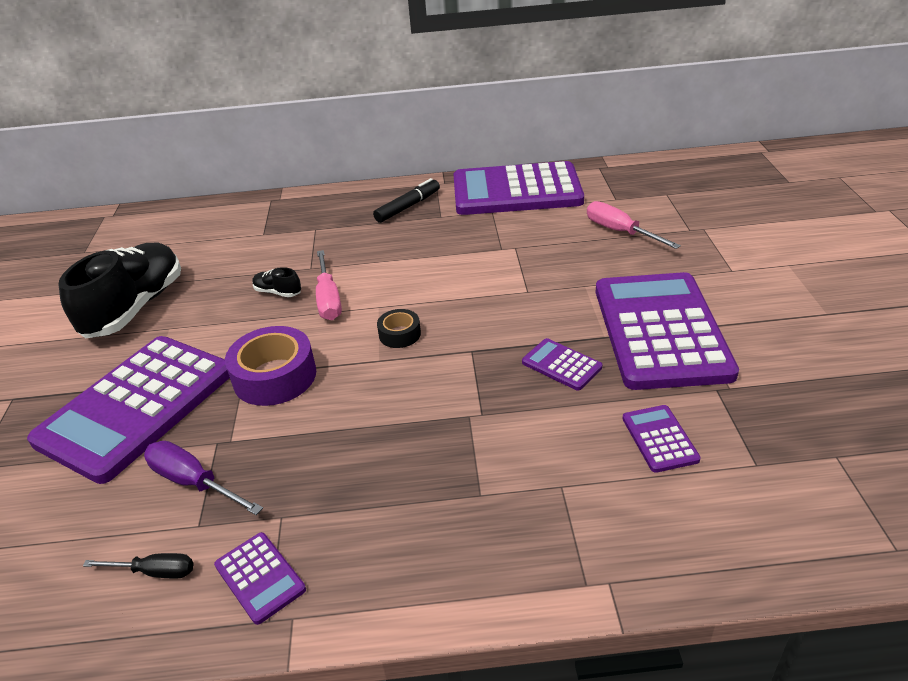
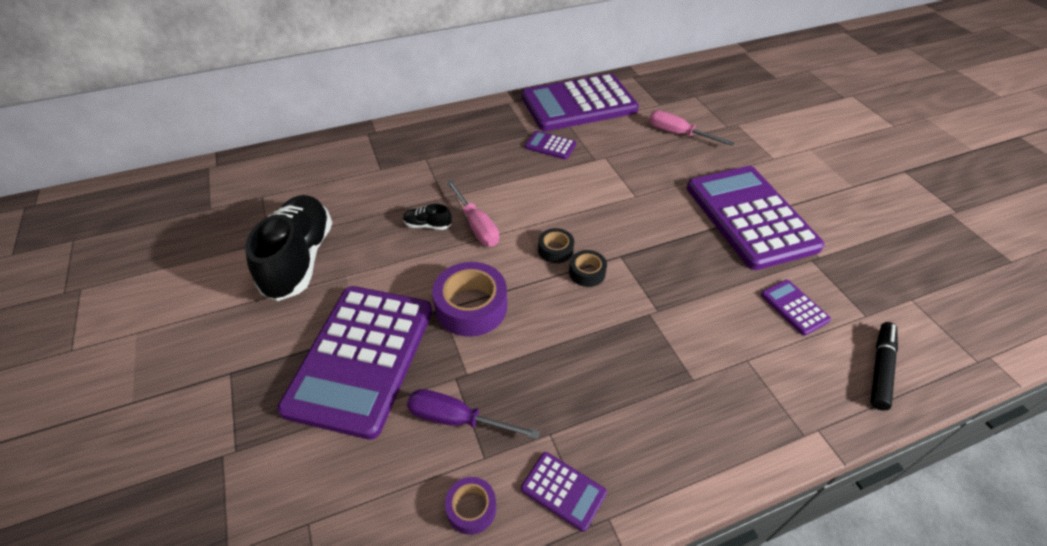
camera: 20 degrees left, 10 degrees up
black screwdriver [83,553,194,578] -> purple tape [445,477,496,535]
black marker [373,178,440,223] -> black marker moved to [870,322,898,411]
purple calculator [522,338,602,391] -> purple calculator moved to [525,131,576,160]
none -> black tape [569,250,607,287]

